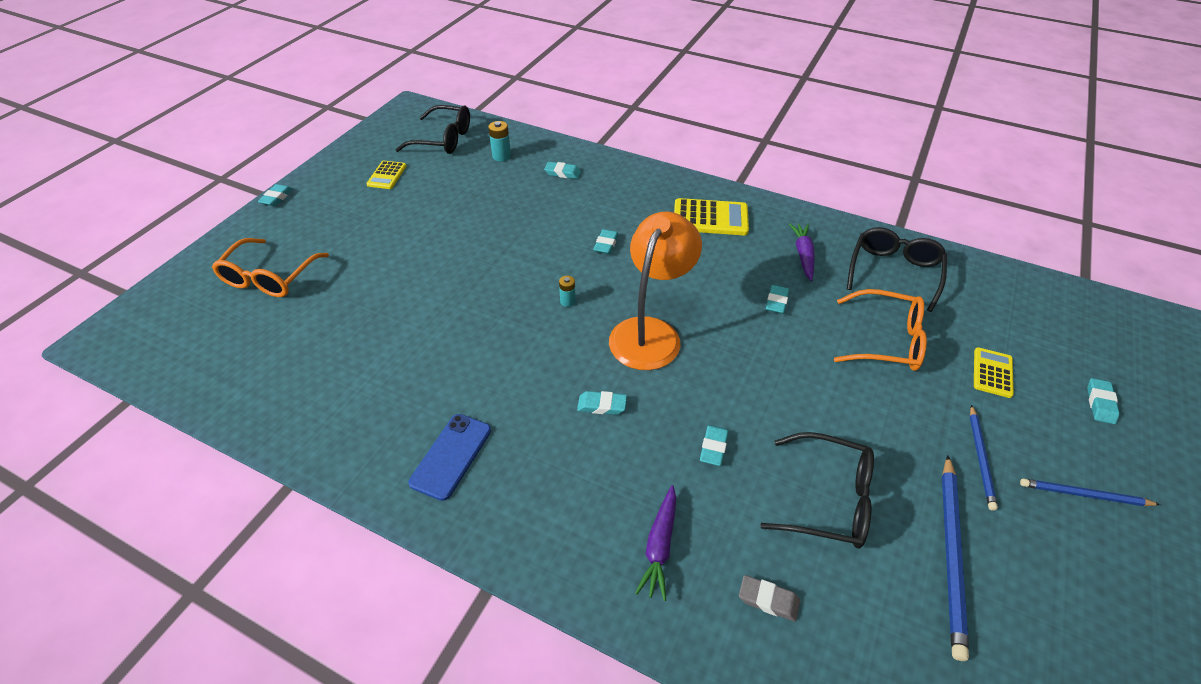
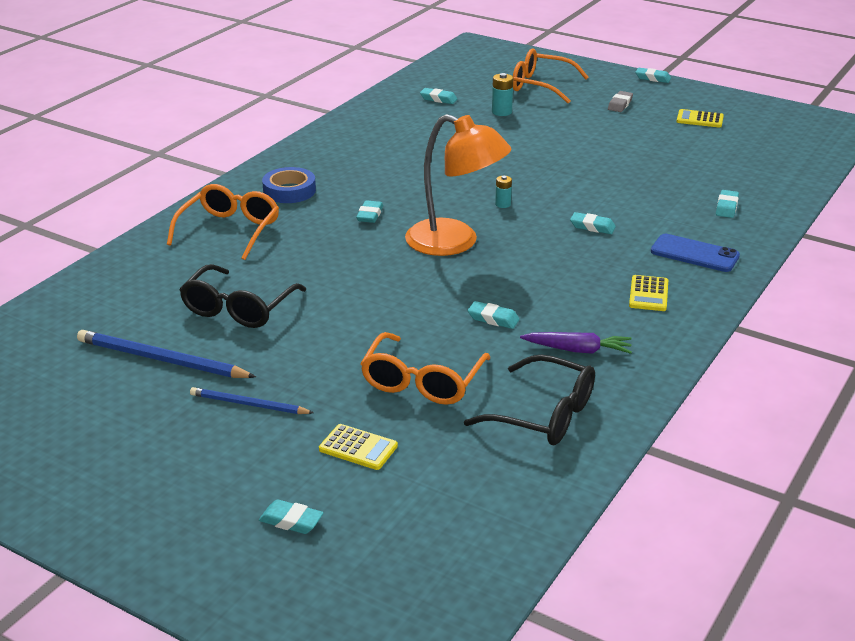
camera: 95 degrees right, 15 degrees down
black glasses [395,105,470,154] -> none
blue phone [409,414,491,501] -> blue phone moved to [651,234,740,272]
turquoise battery [488,121,511,161] -> turquoise battery moved to [492,73,513,116]
purple carrot [635,485,676,601] -> orange glasses [167,184,279,260]
yellow calculator [674,198,749,235] -> yellow calculator [629,275,668,311], size x0.61
turquoise eraser [700,425,729,466] -> turquoise eraser moved to [420,88,457,104]
grey eraser [739,575,800,622] -> grey eraser moved to [608,91,633,112]
blue pencil [1020,478,1160,506] -> none
none -> blue tape [262,167,316,203]

